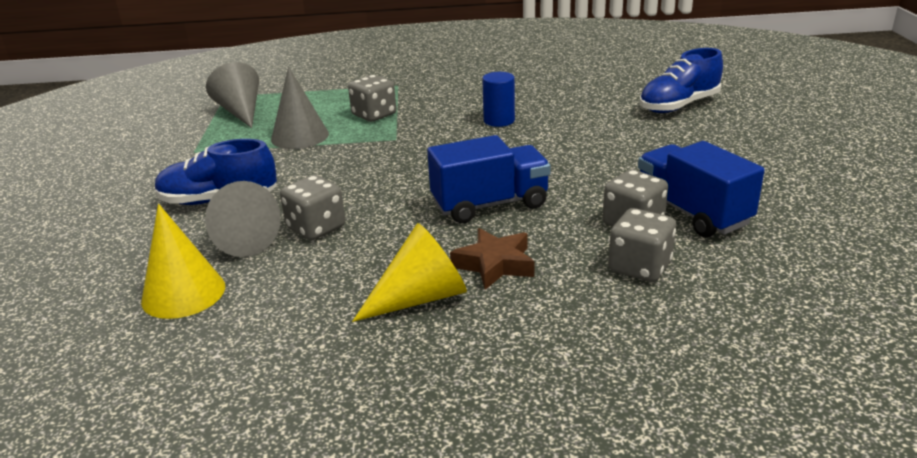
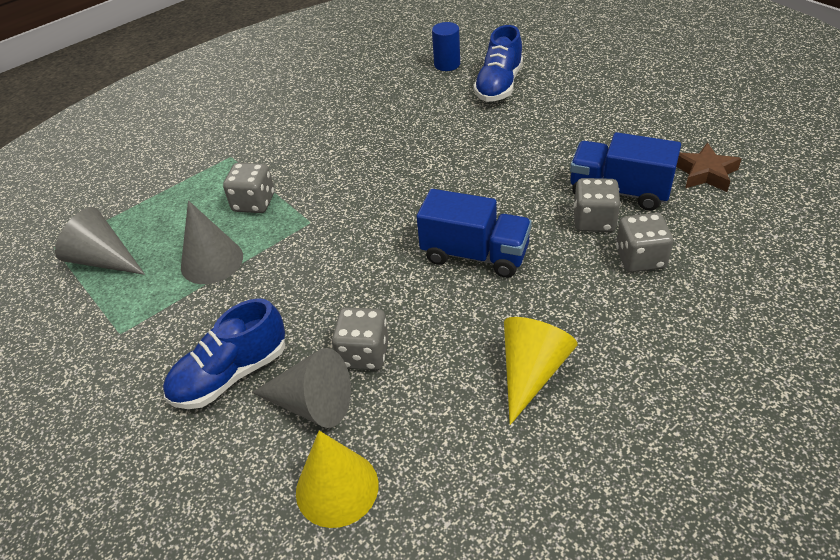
camera: 35 degrees left, 15 degrees up
blue truck [427,135,551,223] -> blue truck turned 75 degrees clockwise [417,189,532,278]
brown star [450,228,534,290] -> brown star moved to [676,143,741,192]
blue cylinder [482,72,515,127] -> blue cylinder moved to [432,22,460,71]

